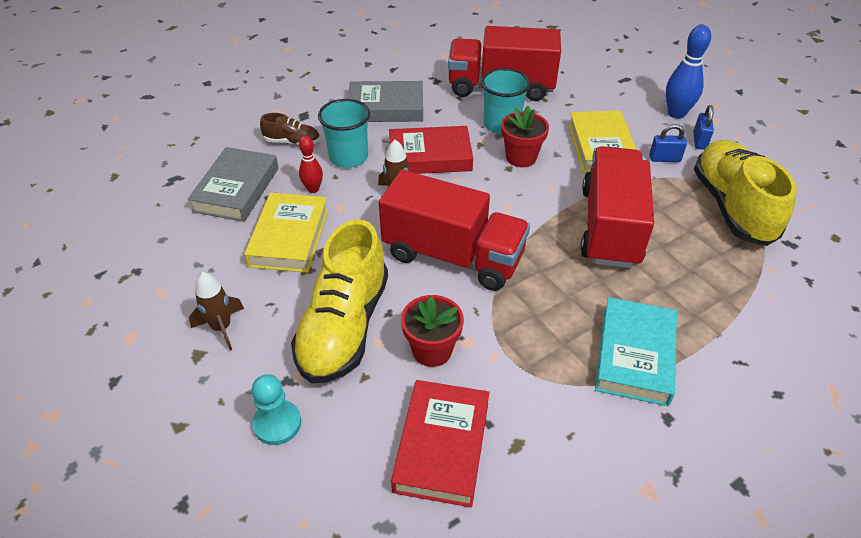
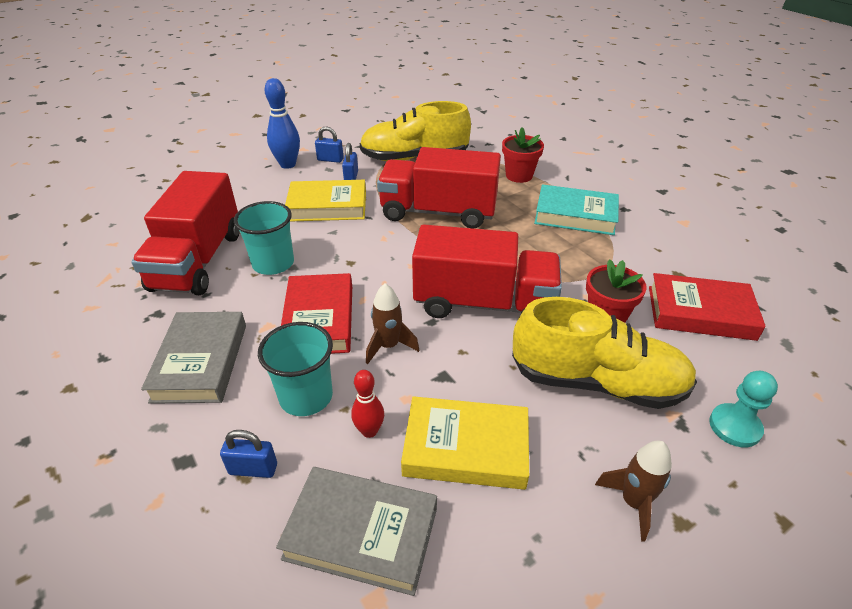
camera: 90 degrees left, 5 degrees down
brown shoe [260,113,320,146] -> blue padlock [220,430,277,478]
red truck [379,170,530,291] -> red truck turned 75 degrees clockwise [412,224,562,318]
red flower pot [501,106,549,167] -> red flower pot moved to [502,127,544,183]

